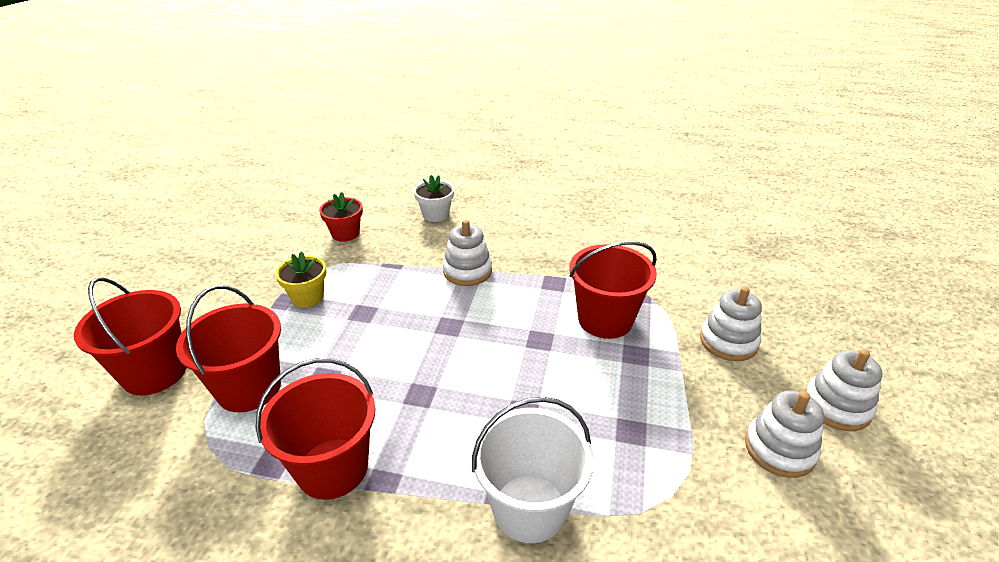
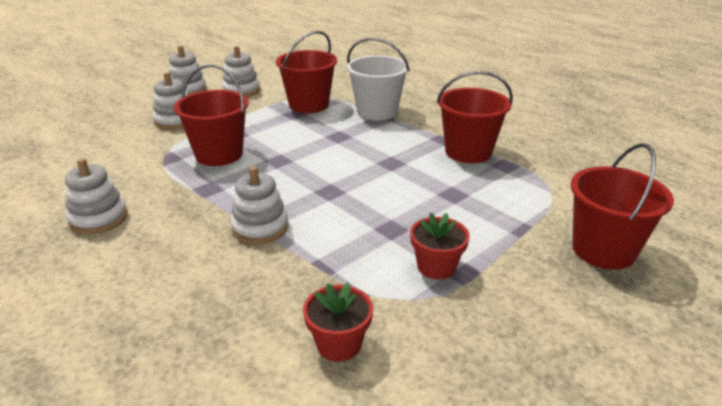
camera: 145 degrees left, 5 degrees down
red bucket [176,285,281,412] -> red bucket moved to [276,31,337,113]
yellow flower pot [275,251,326,307] -> red flower pot [410,213,470,280]
white flower pot [414,175,454,222] -> none
none -> white stacking toy [65,158,128,235]

